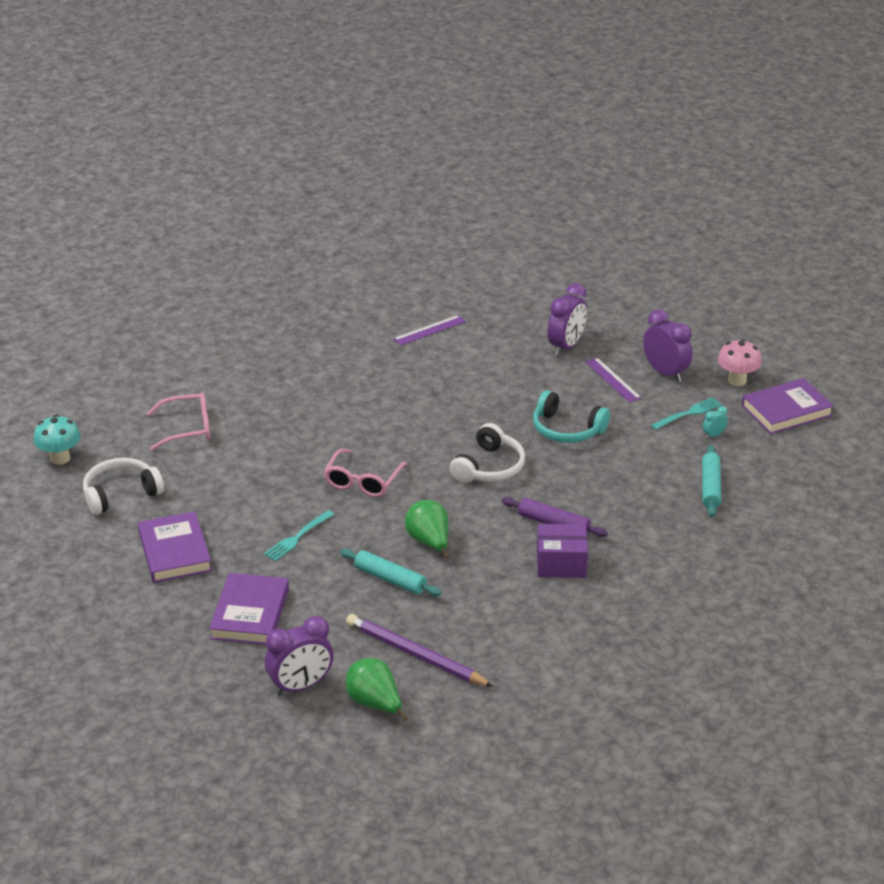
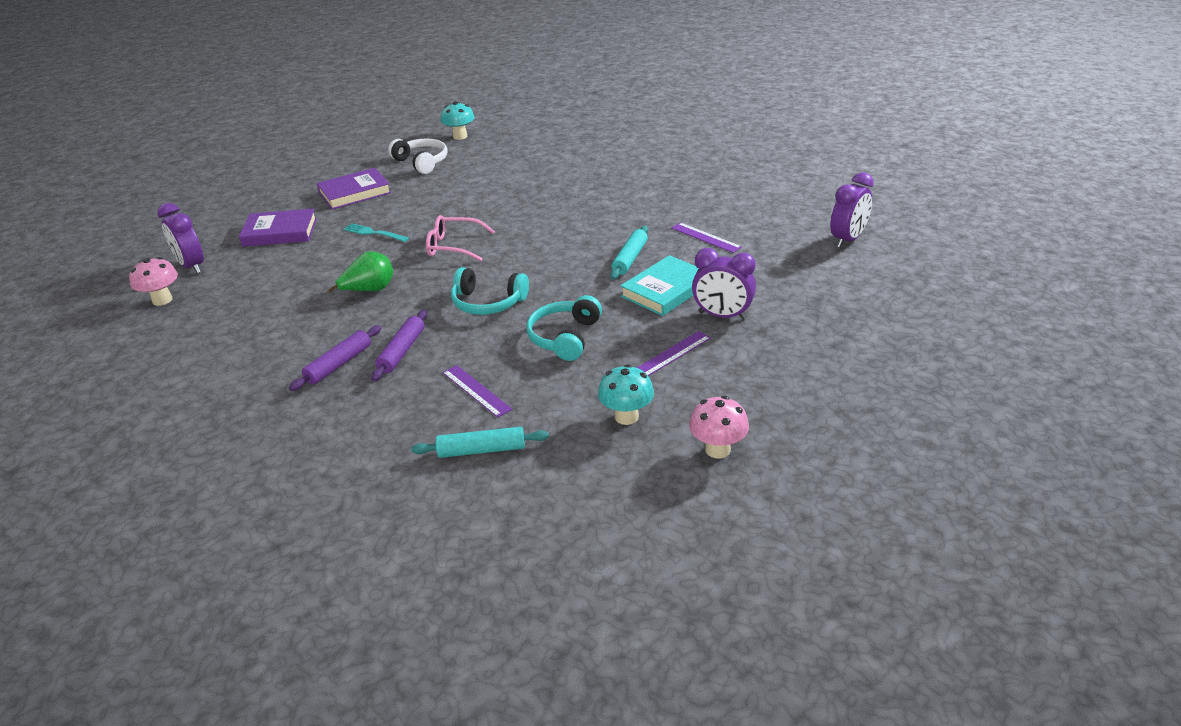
camera: 80 degrees right, 0 degrees up
pink glasses [146,392,210,451] -> none
turquoise rolling pin [340,549,442,596] -> turquoise rolling pin moved to [610,226,648,280]
purple pencil [346,614,494,687] -> none
green pear [346,658,408,721] -> pink mushroom [129,257,178,306]
white headphones [449,423,525,483] -> turquoise headphones [451,267,529,315]
purple box [537,524,588,578] -> purple rolling pin [289,325,381,391]
purple clock [643,309,693,382] -> purple clock moved to [830,172,874,248]
turquoise fork [651,397,722,430] -> turquoise mushroom [598,364,654,425]
turquoise clock [703,406,728,439] -> none
purple book [742,378,834,434] -> none
none -> purple ruler [442,365,512,418]
none -> turquoise book [620,255,699,316]

